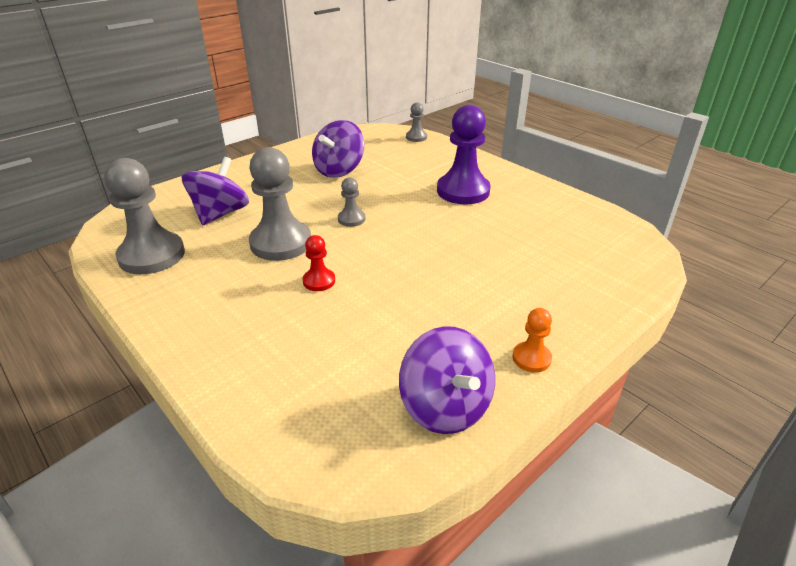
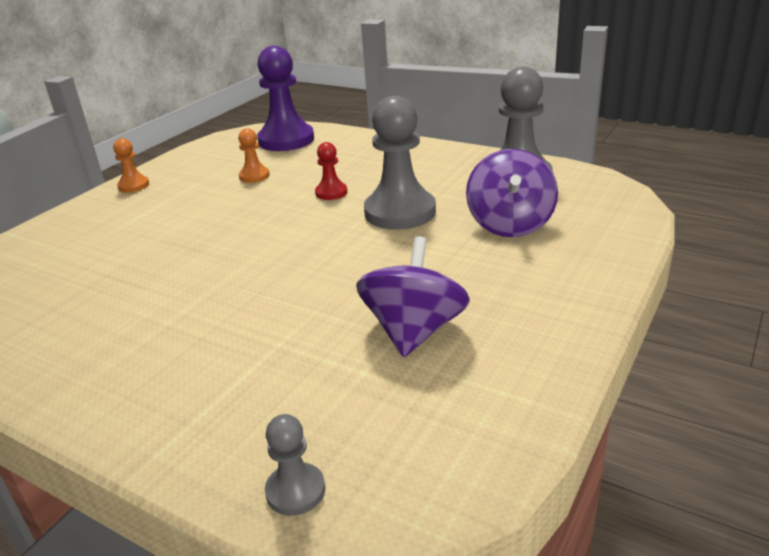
camera: 165 degrees right, 5 degrees down
grey pawn [338,177,365,227] -> none
purple spinning top [399,326,495,434] -> none
purple pawn [437,105,491,204] -> purple pawn moved to [257,46,314,151]
none -> orange pawn [238,128,270,183]

